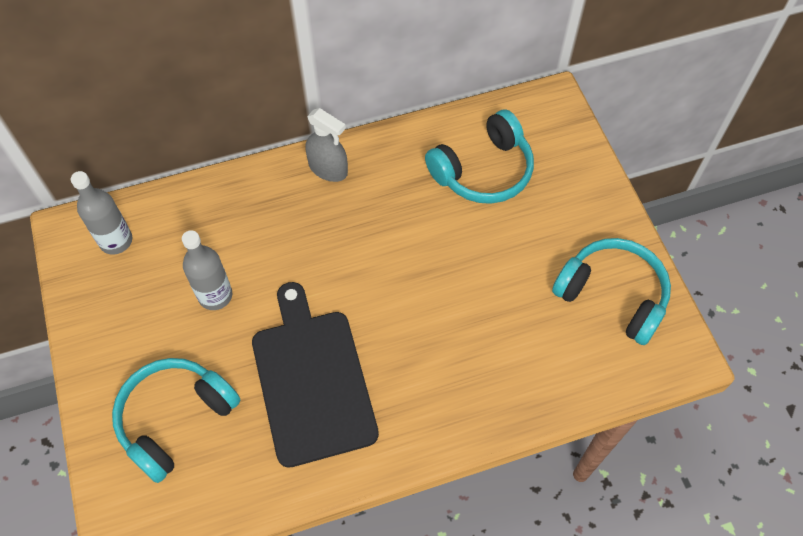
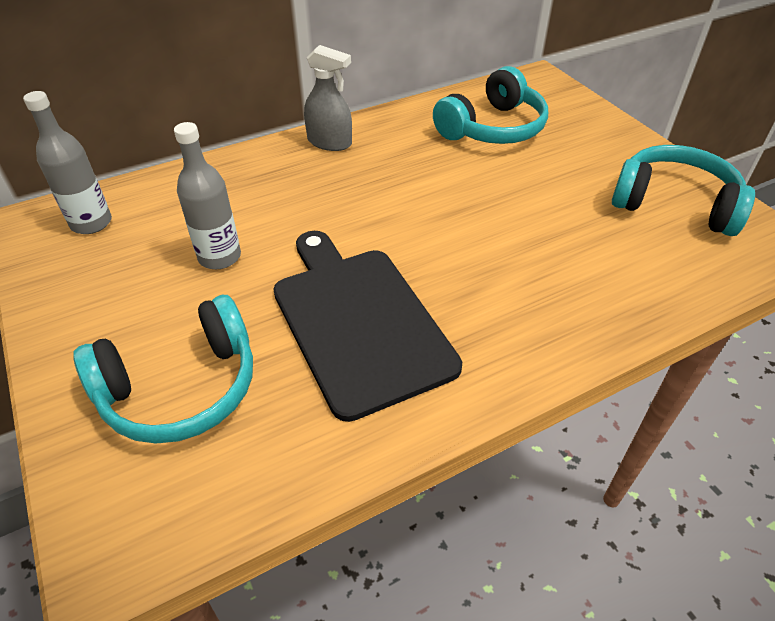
camera: 10 degrees left, 15 degrees down
turquoise headphones [112,358,240,483] -> turquoise headphones turned 150 degrees counterclockwise [73,295,253,444]

